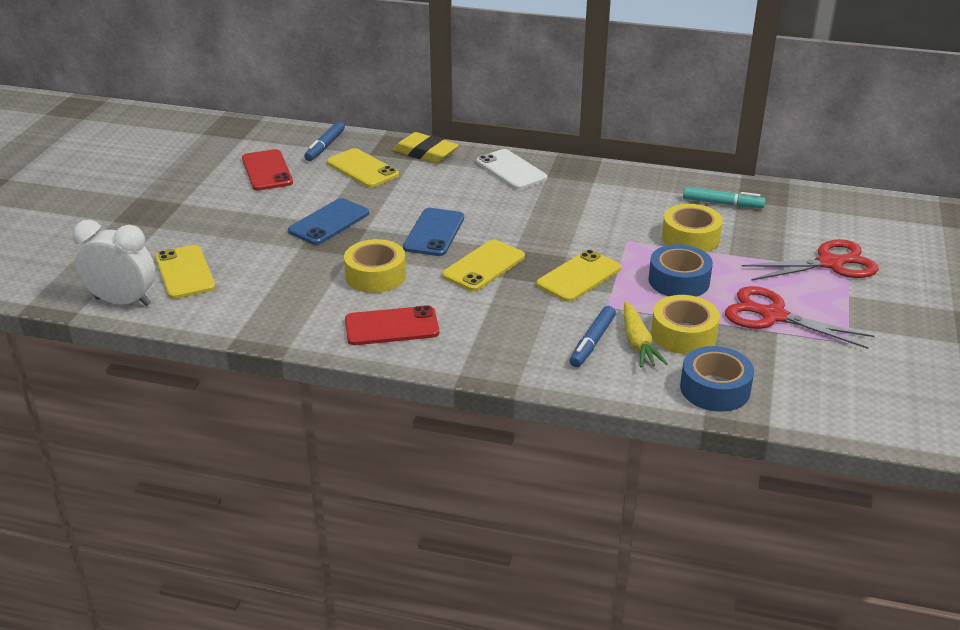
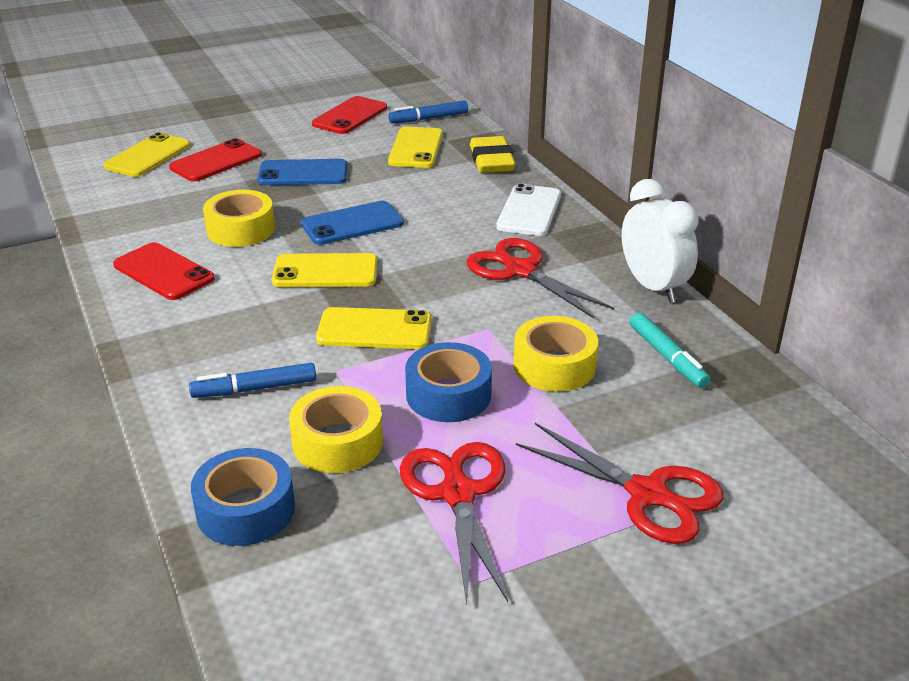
camera: 50 degrees right, 0 degrees up
white clock [72,220,155,306] -> white clock moved to [622,179,699,303]
yellow carrot [624,301,668,368] -> none
none -> red phone [169,138,262,182]
none -> red scissors [467,238,614,318]

